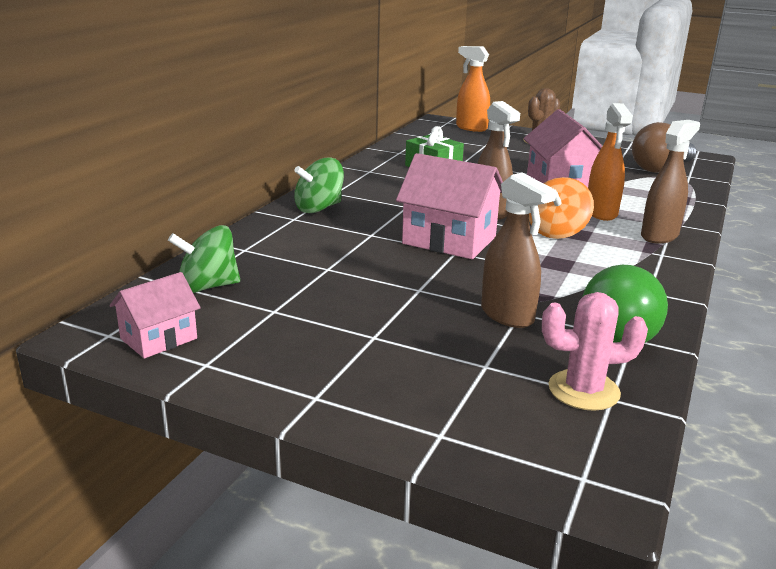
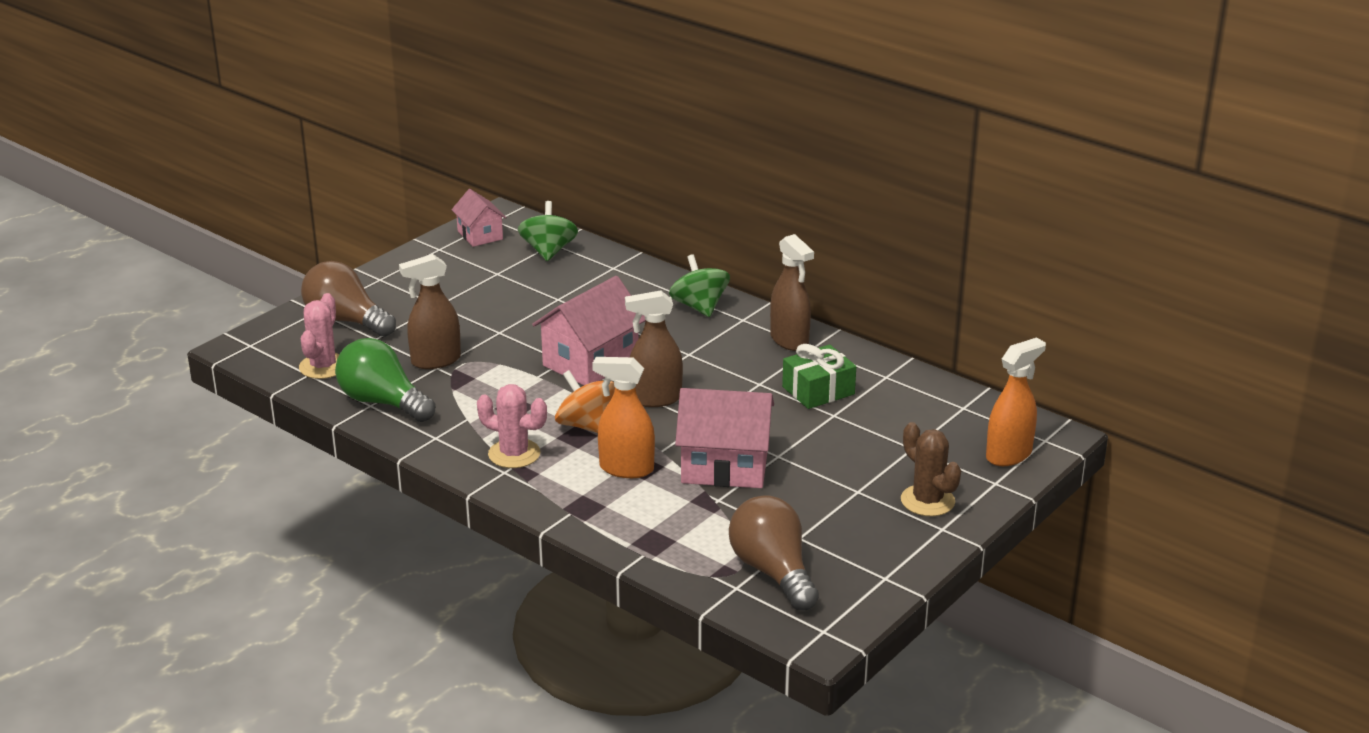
camera: 105 degrees right, 5 degrees up
brown spray bottle [641,120,700,243] -> brown spray bottle moved to [770,234,814,351]
none -> brown light bulb [301,261,396,337]
none -> pink cactus [477,384,547,468]

